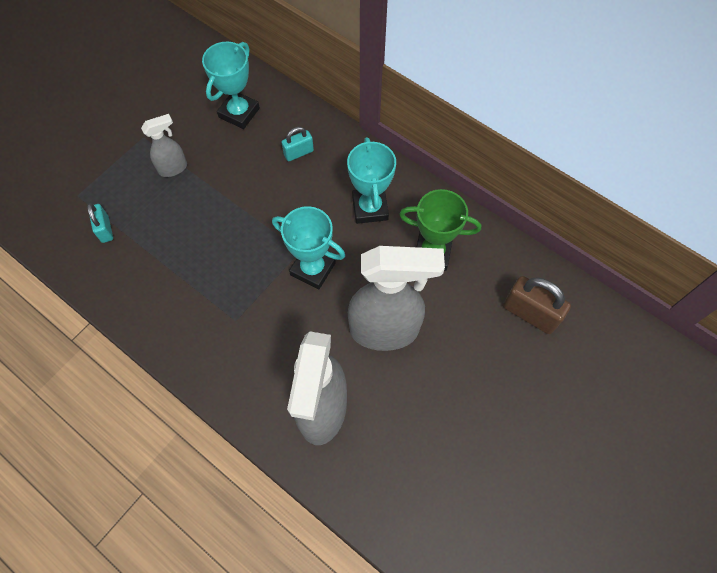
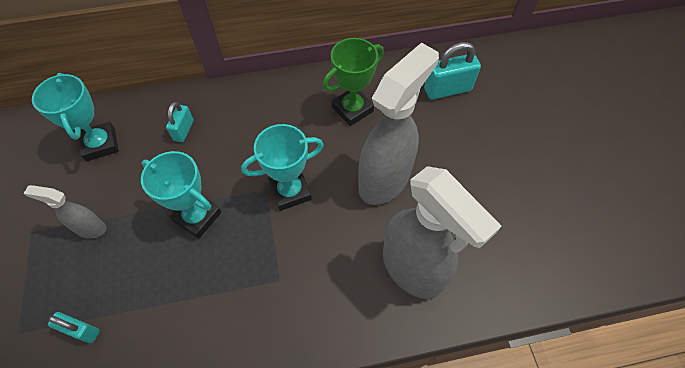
camera: 50 degrees left, 5 degrees down
grey spray bottle [141,114,187,177] -> grey spray bottle turned 90 degrees counterclockwise [23,185,107,239]
turquoise trophy [347,137,396,224] -> turquoise trophy moved to [141,151,221,239]
brown padlock [503,276,571,334] -> turquoise padlock [424,42,481,100]

